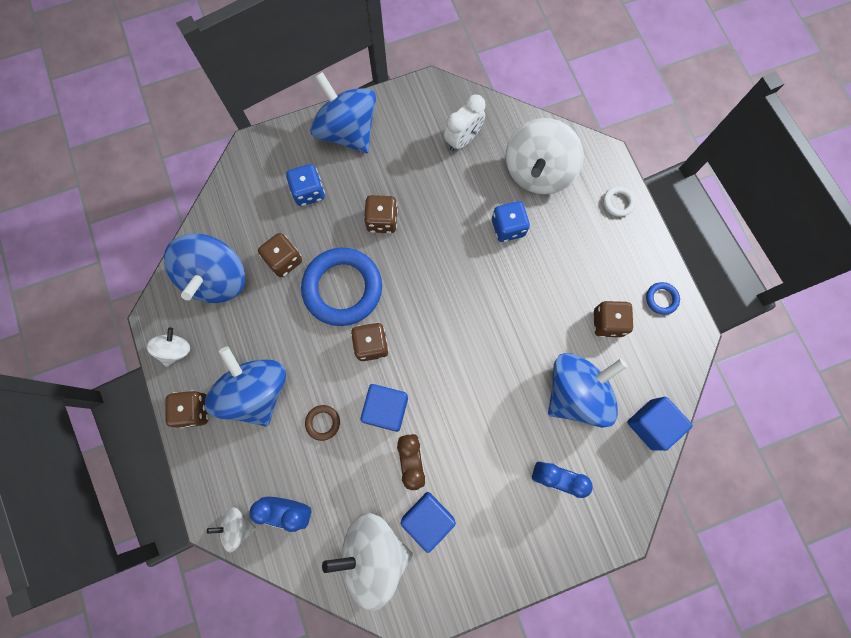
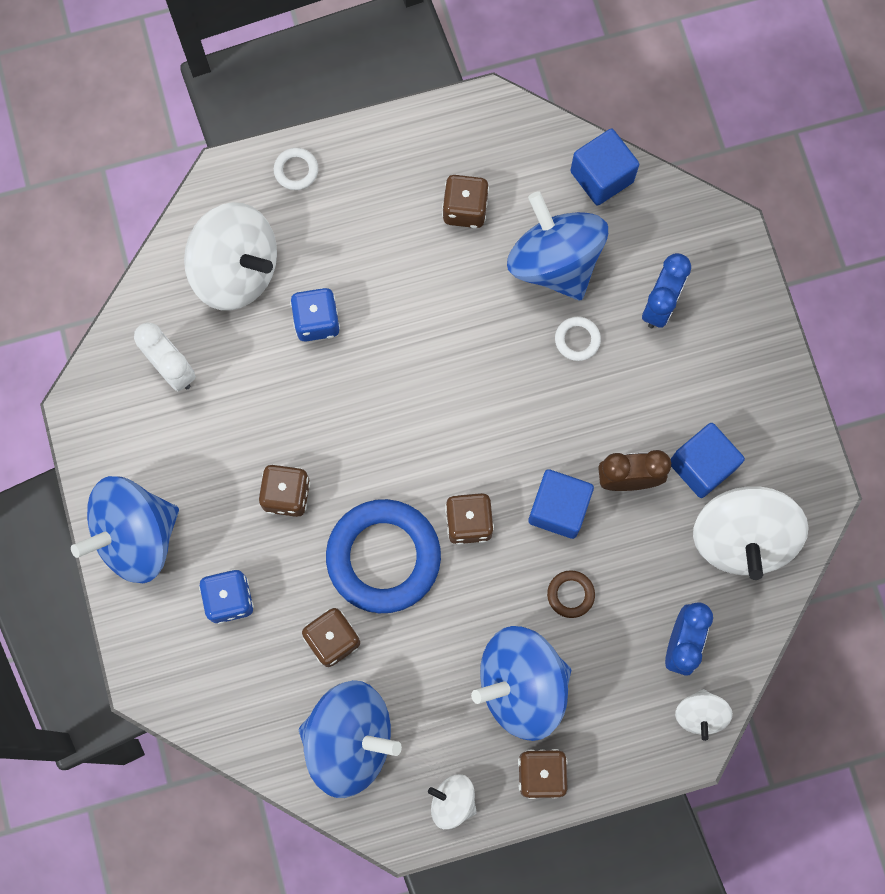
camera: 85 degrees left, 0 degrees up
blue ring [646,282,680,315] -> none
none -> white ring [555,317,601,361]

